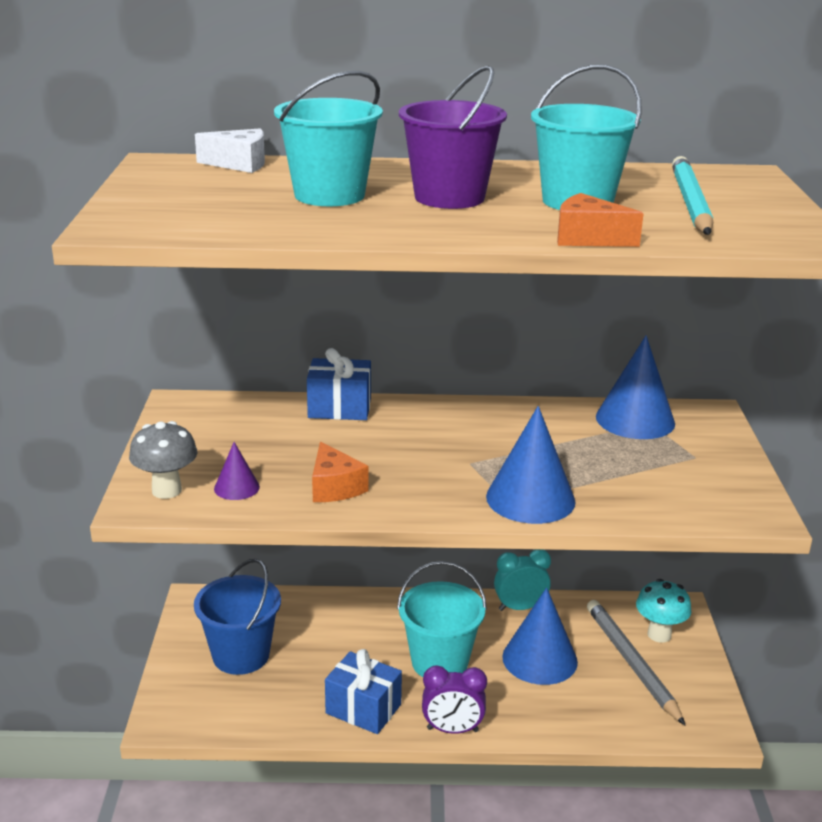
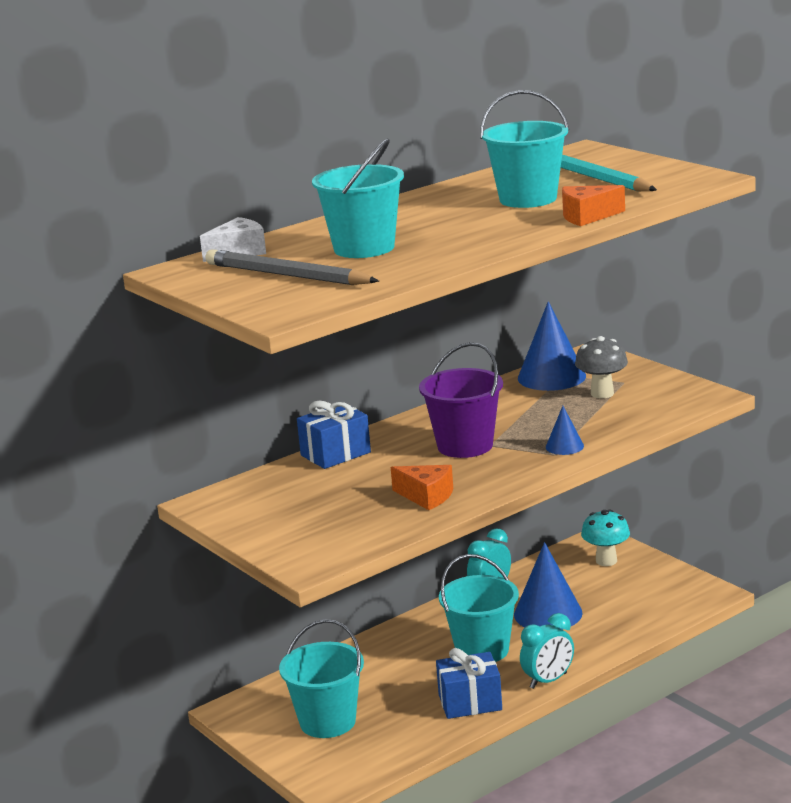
camera: 35 degrees left, 5 degrees down
grey mushroom [129,421,197,499] -> grey mushroom moved to [575,336,628,399]
blue bucket [194,559,281,675] -> turquoise bucket [279,619,364,738]
purple cone [214,442,260,500] -> none
purple bucket [399,66,507,209] -> purple bucket moved to [419,342,503,458]
purple clock [422,665,487,734] -> turquoise clock [520,613,574,689]
blue cone [486,406,575,524] -> blue cone [546,406,584,455], size x0.51
grey pencil [587,600,686,726] -> grey pencil moved to [205,249,379,285]

